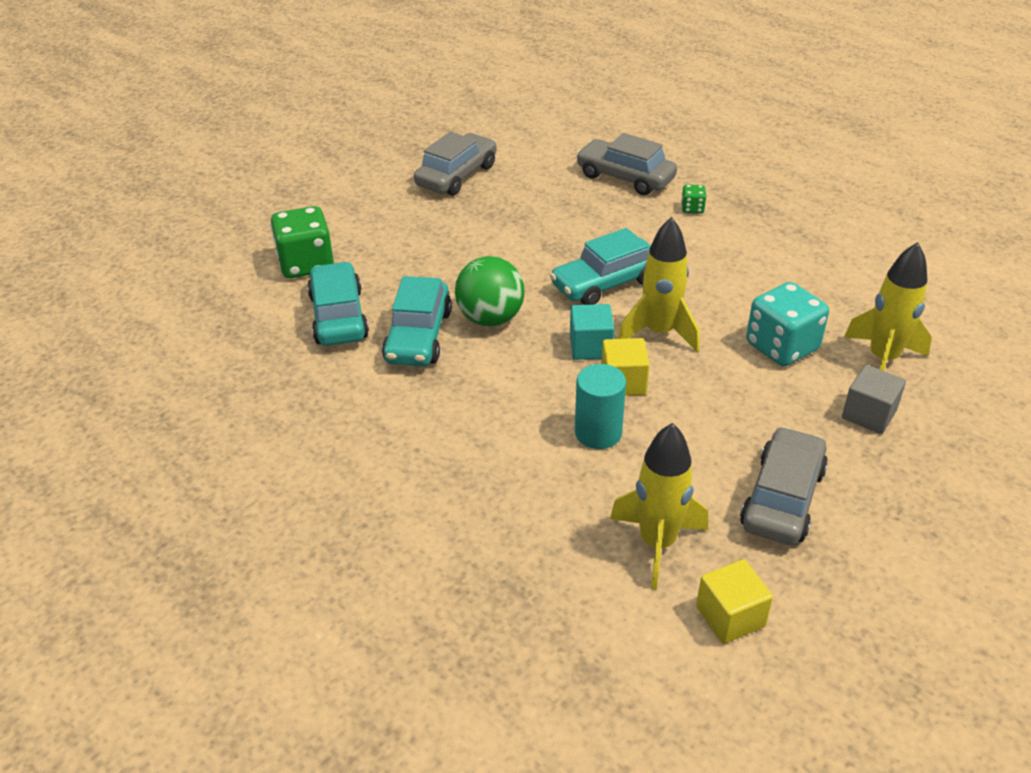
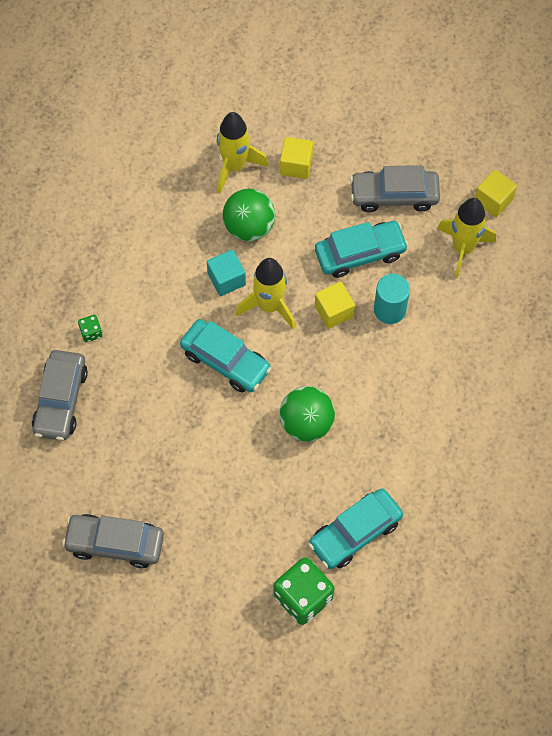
camera: 115 degrees left, 25 degrees up
turquoise car [382,276,452,366] -> turquoise car moved to [315,221,409,278]
turquoise cube [570,304,614,360] -> turquoise cube moved to [207,249,246,296]
turquoise dice [746,282,829,366] -> green ball [223,189,275,241]
grey cube [842,365,906,434] -> yellow cube [280,137,313,179]

